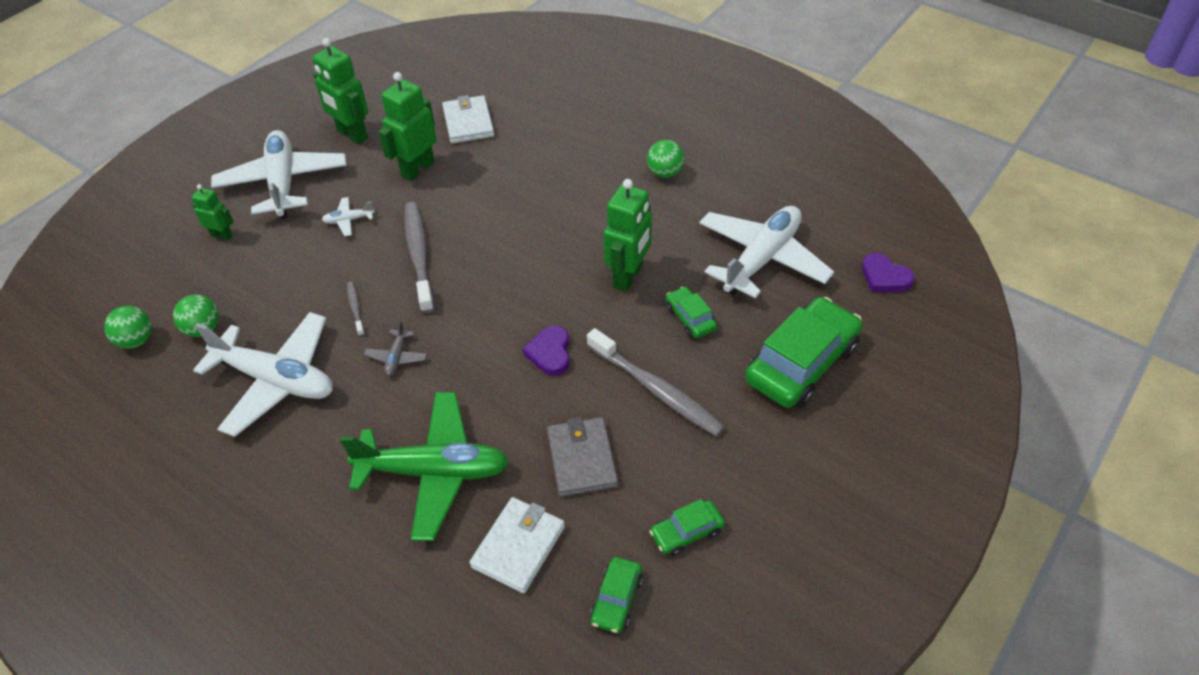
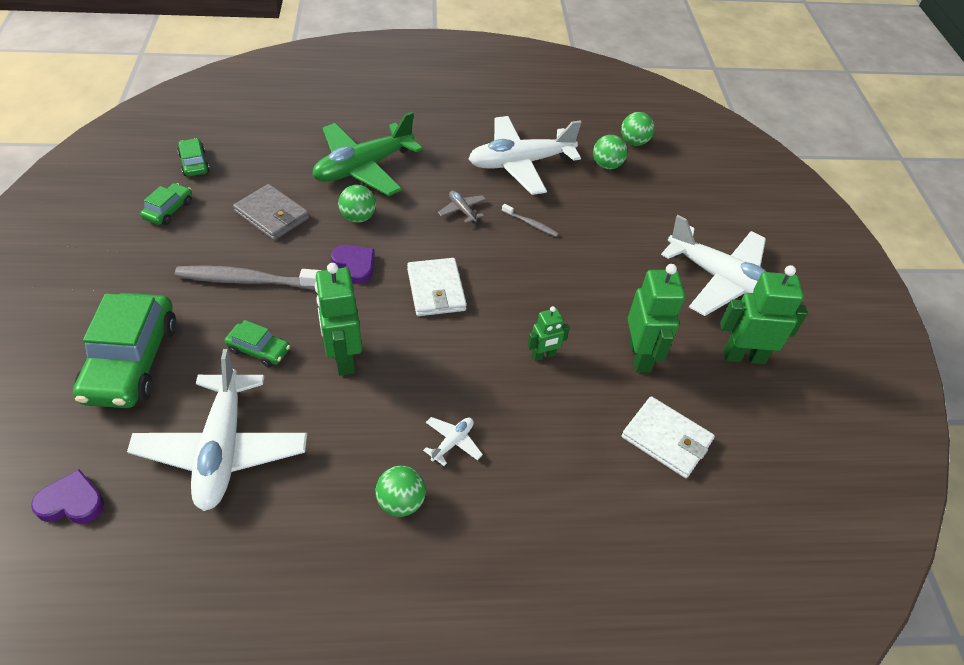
camera: 135 degrees right, 0 degrees up
green robot [192,184,233,240] -> green robot moved to [527,306,570,361]
white plane [322,197,375,236] -> white plane moved to [423,417,483,466]
grey toothbrush [404,202,434,313] -> none
white wallet [469,497,565,594] -> white wallet moved to [407,258,467,316]
none -> green ball [338,185,376,223]

